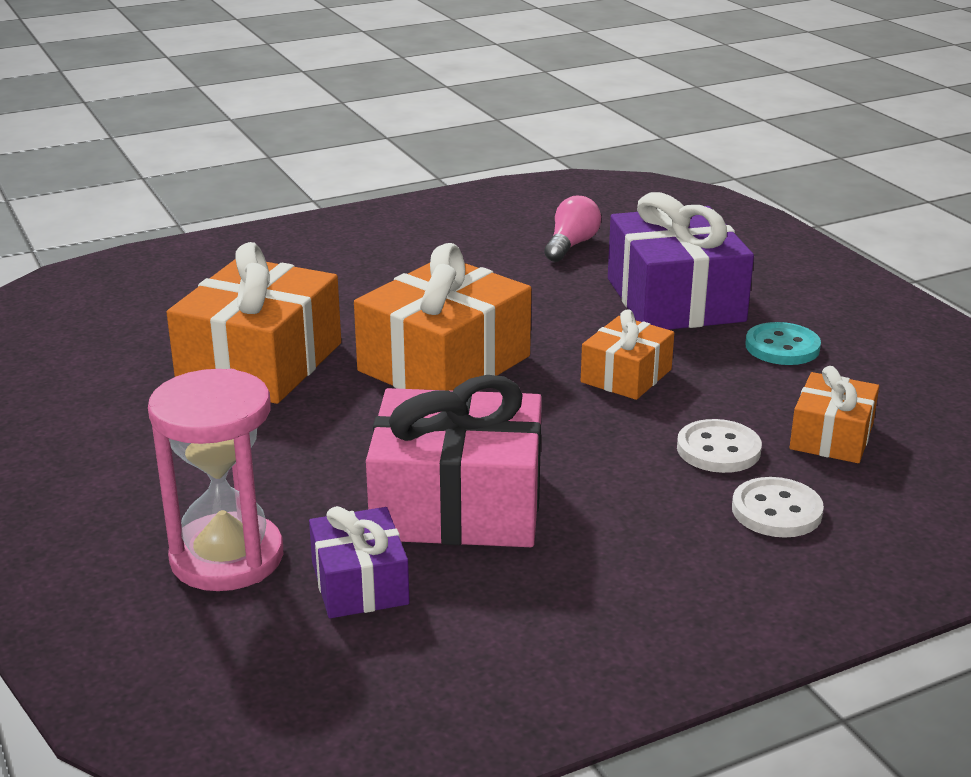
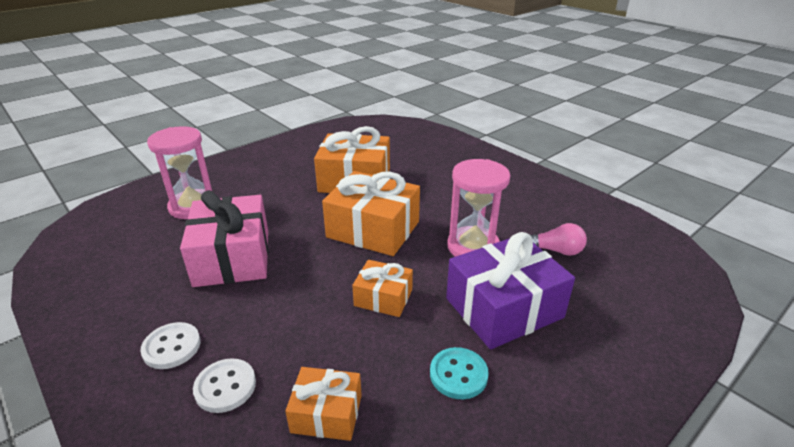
camera: 75 degrees right, 5 degrees up
purple gift [309,506,410,618] -> none
white button [677,419,762,473] -> white button moved to [140,322,201,369]
none -> pink hourglass [447,159,510,257]

